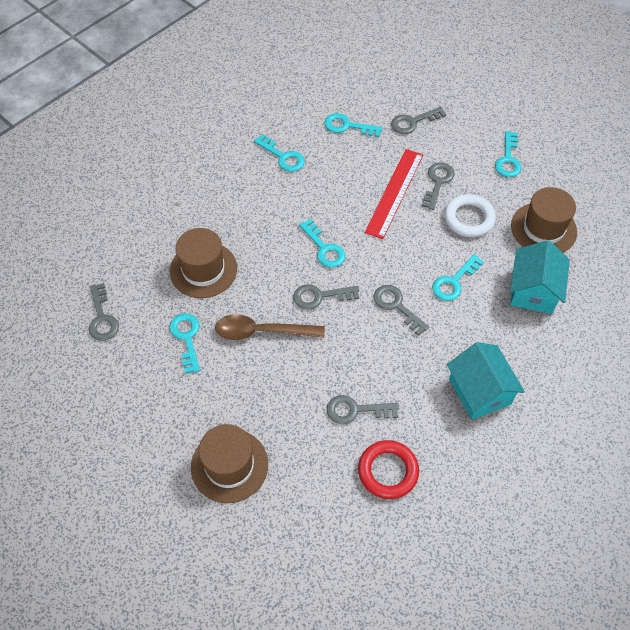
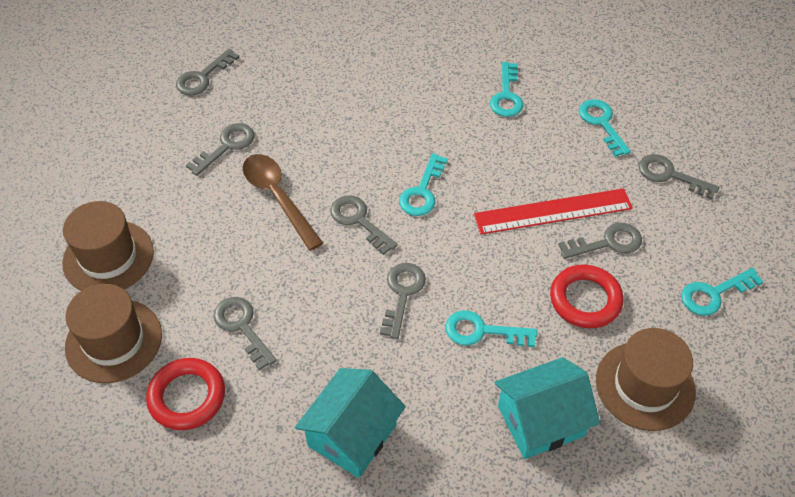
camera: 55 degrees right, 5 degrees down
turquoise key [169,313,200,374] -> grey key [186,123,255,176]
brown hat [170,228,237,298] -> brown hat moved to [65,284,162,383]
white ring [444,194,496,237] -> red ring [550,265,624,328]

